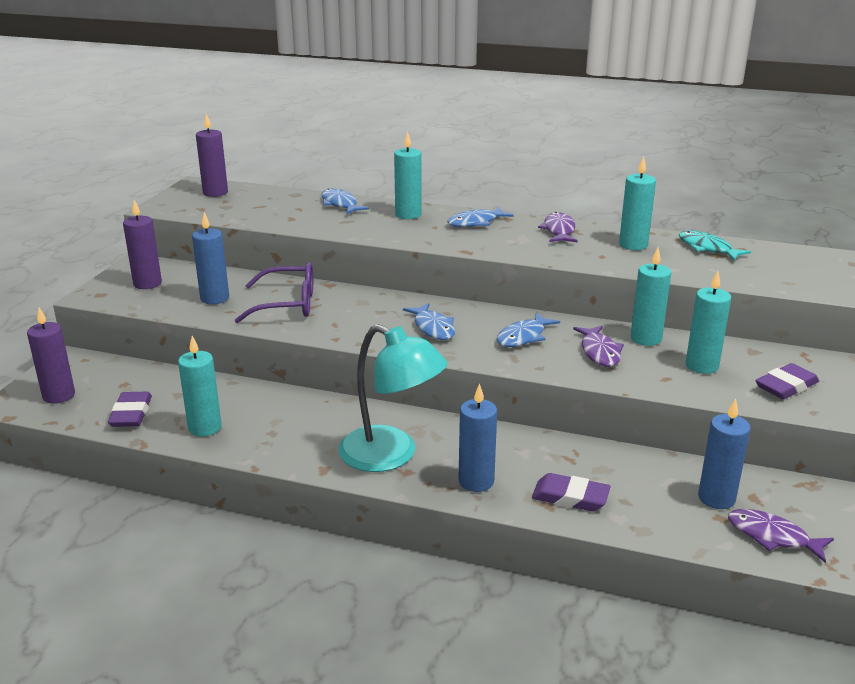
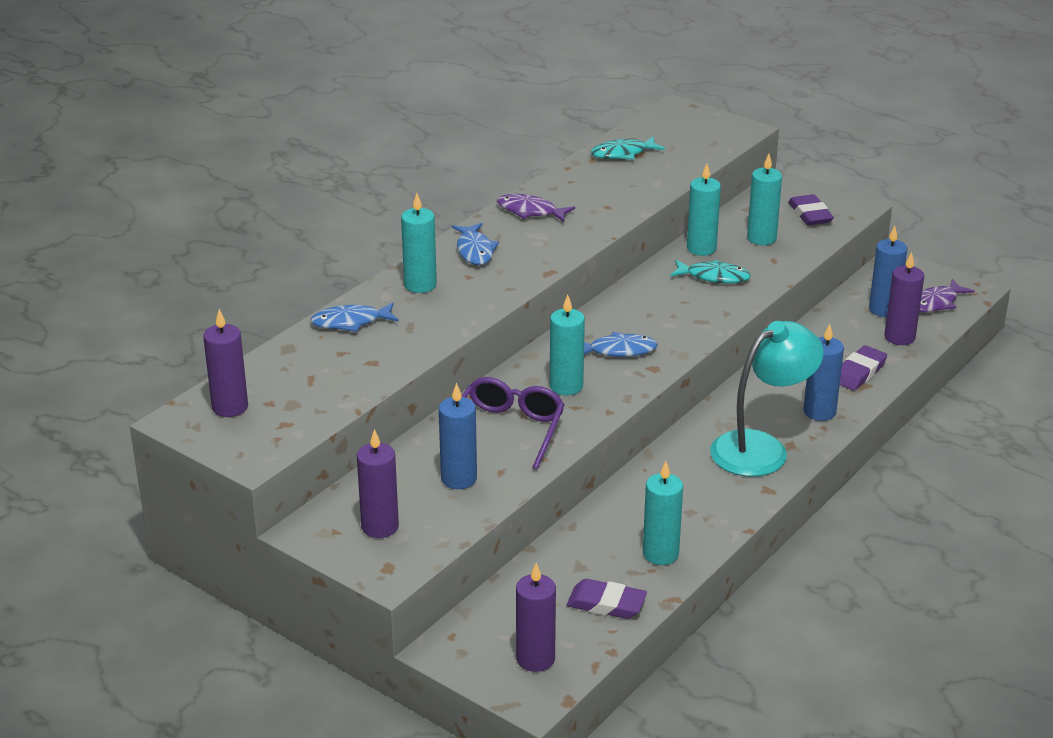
camera: 70 degrees left, 5 degrees up
blue fish [497,312,560,347] -> none
purple fish [573,326,624,367] -> turquoise fish [670,260,751,283]
turquoise candle [619,156,656,250] -> turquoise candle moved to [550,295,585,395]
none -> purple candle [884,252,924,345]

